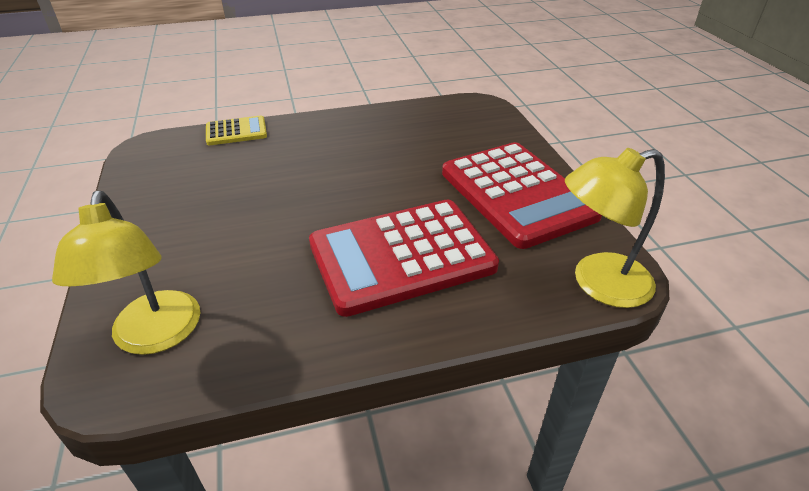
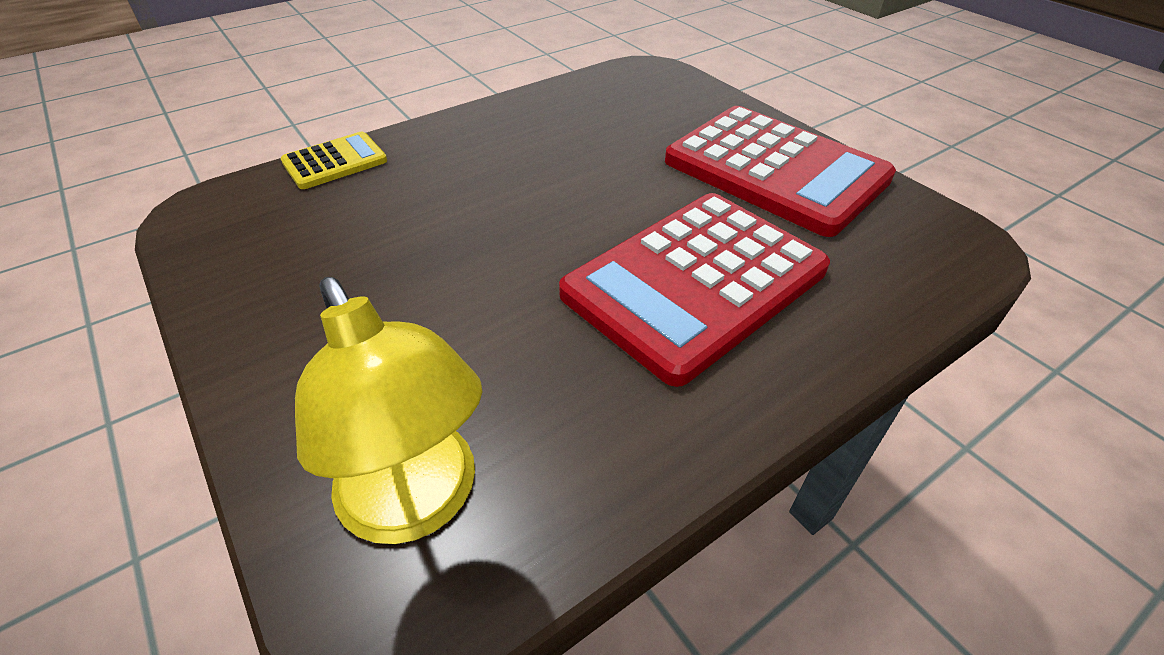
camera: 20 degrees left, 5 degrees up
yellow lamp [565,148,665,308] -> none

